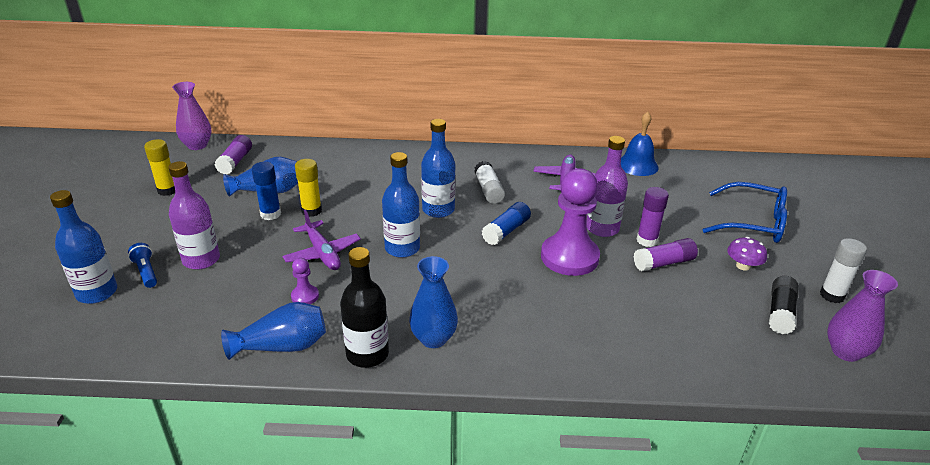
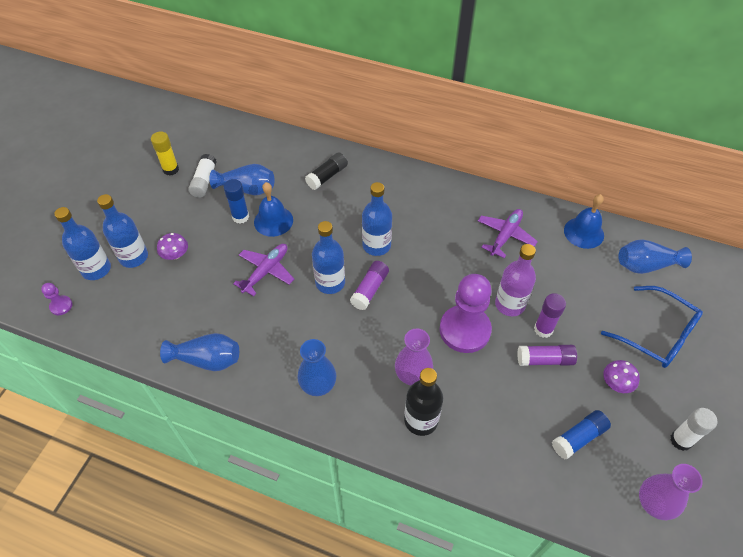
camera: 20 degrees right, 20 degrees up
blue flashlight [128,243,157,288] -> blue bottle [97,194,148,268]
purple bottle [168,161,220,270] -> purple mushroom [157,233,188,260]
purple vase [172,82,211,150] -> purple vase moved to [395,329,433,385]
purple glue stick [215,135,252,175] -> purple glue stick moved to [350,261,389,310]
purple plane [283,210,361,270] -> purple plane turned 135 degrees counterclockwise [233,244,294,296]
purple pawn [291,258,319,304] -> purple pawn moved to [41,283,72,315]
yellow glue stick [295,159,322,217] -> blue bell [254,182,293,237]
black bottle [340,247,389,368] -> black bottle moved to [404,368,443,436]
white glue stick [474,161,505,204] -> white glue stick moved to [188,154,217,198]
blue glue stick [482,202,531,245] -> blue glue stick moved to [552,410,611,459]
black glue stick [769,276,799,334] -> black glue stick moved to [305,152,348,190]
none -> blue vase [618,240,692,274]

